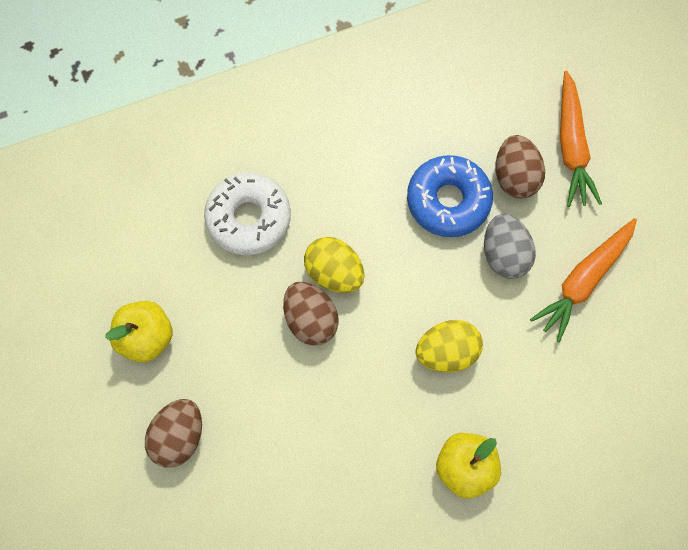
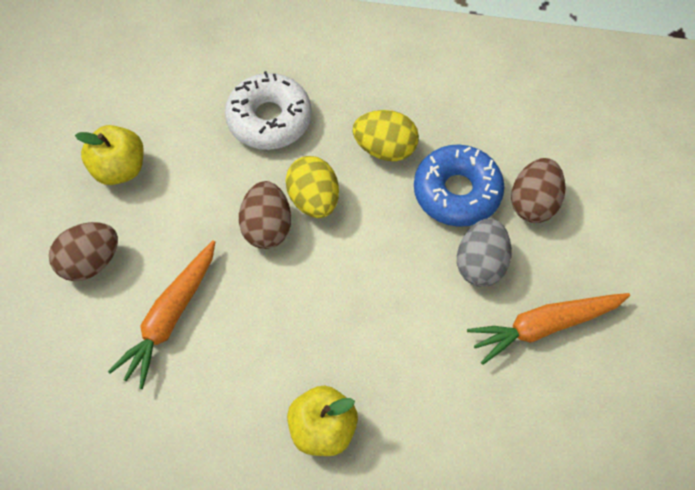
camera: 30 degrees right, 10 degrees down
yellow egg [415,320,483,372] -> yellow egg moved to [353,110,419,161]
orange carrot [560,70,602,207] -> orange carrot moved to [108,240,215,389]

